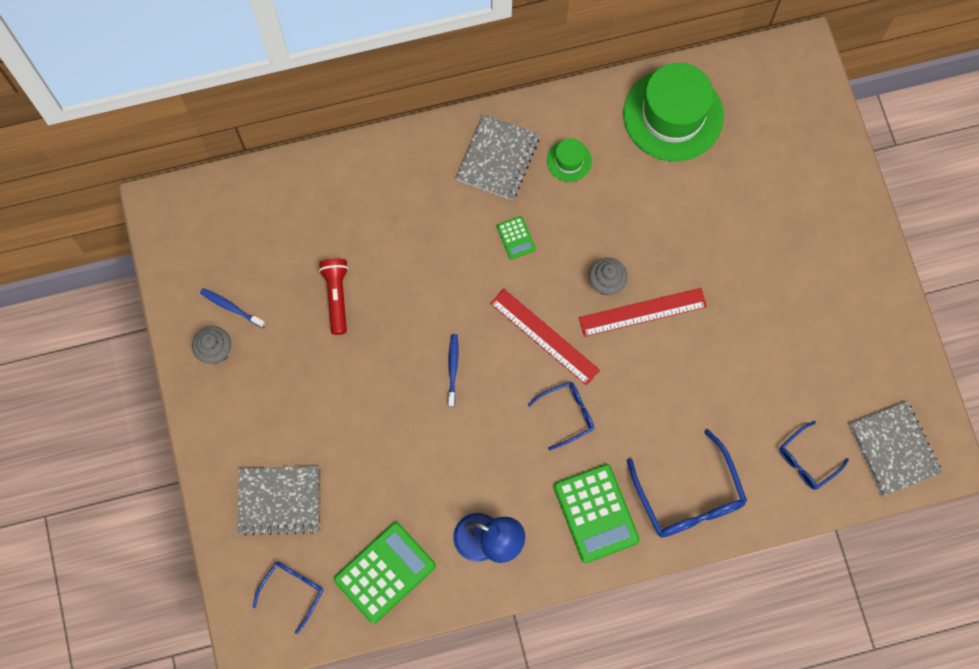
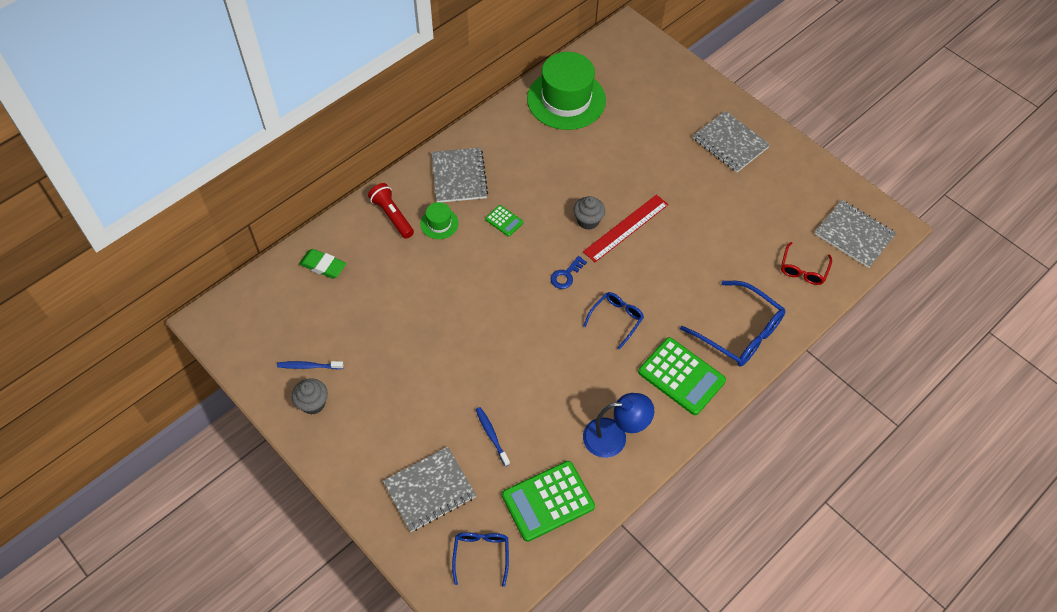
camera: 30 degrees left, 15 degrees down
red flashlight [319,258,349,335] -> red flashlight moved to [368,183,414,239]
green calculator [334,522,436,624] -> green calculator turned 135 degrees counterclockwise [502,461,595,542]
blue toothbrush [448,334,458,407] -> blue toothbrush moved to [476,407,510,466]
red ruler [490,289,600,385] -> blue key [551,256,587,289]
green hat [547,138,592,182] -> green hat moved to [420,202,458,239]
blue glasses [779,421,849,490] -> red glasses [781,242,832,285]
none -> green eraser [299,249,346,279]
none -> grey notebook [693,111,770,172]

